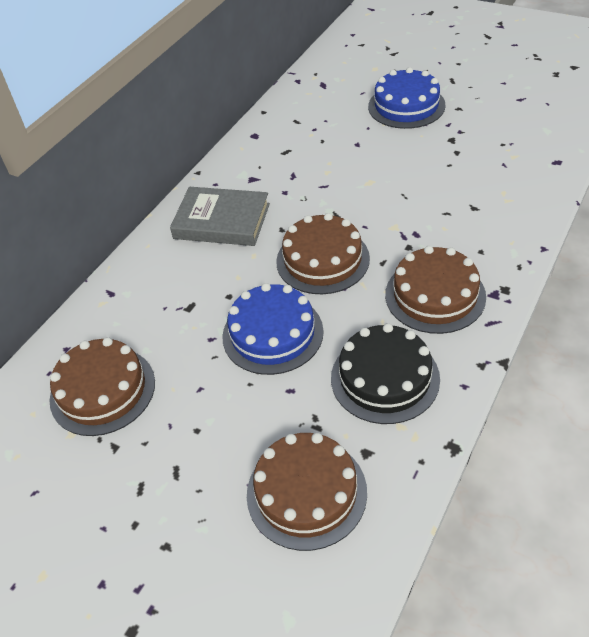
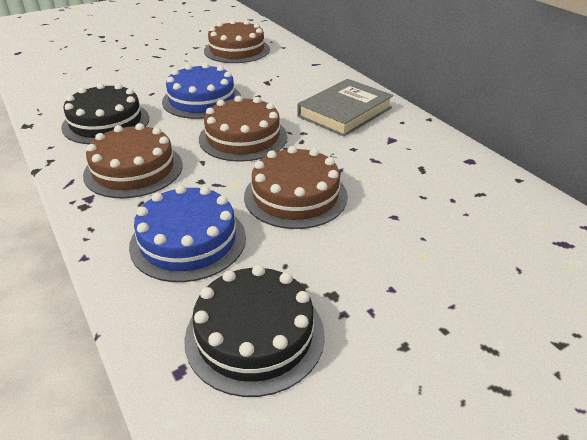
camera: 115 degrees right, 10 degrees down
brown cake [247,433,367,551] -> brown cake moved to [244,146,348,229]
blue cake [368,67,446,129] -> blue cake moved to [129,185,246,282]
none -> black cake [184,265,325,397]

